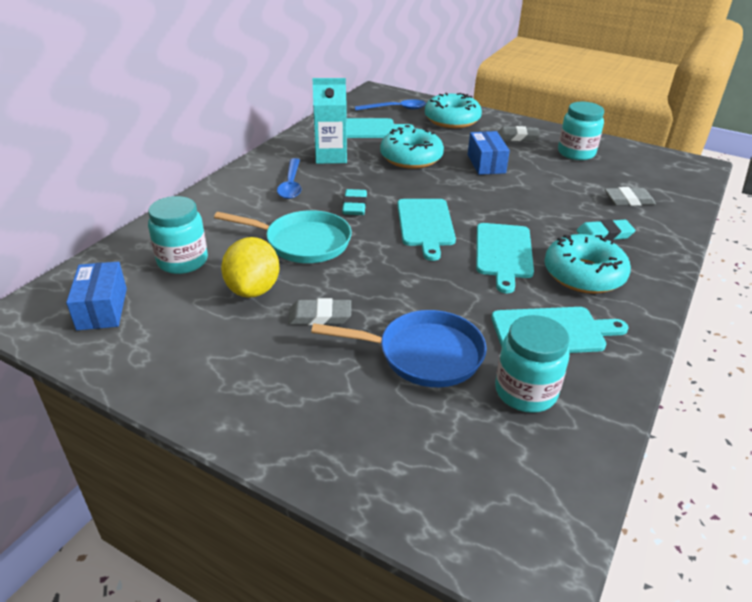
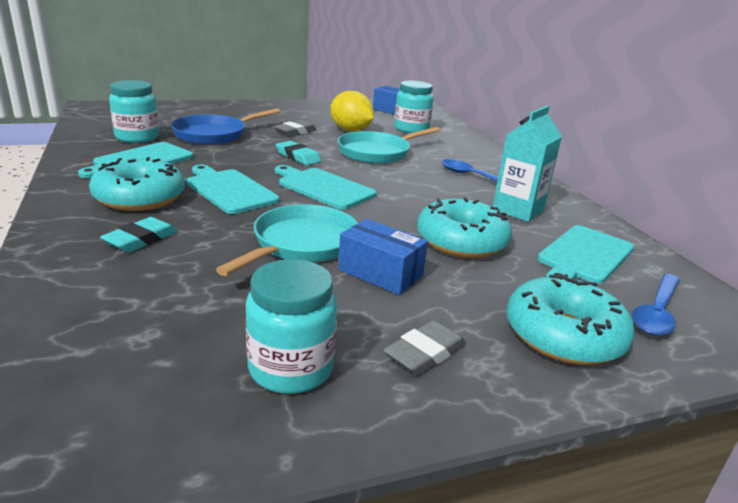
camera: 130 degrees right, 10 degrees down
turquoise eraser [342,189,367,215] -> turquoise eraser moved to [276,141,321,165]
grey eraser [605,187,656,206] -> none
none -> turquoise pan [216,204,358,276]

